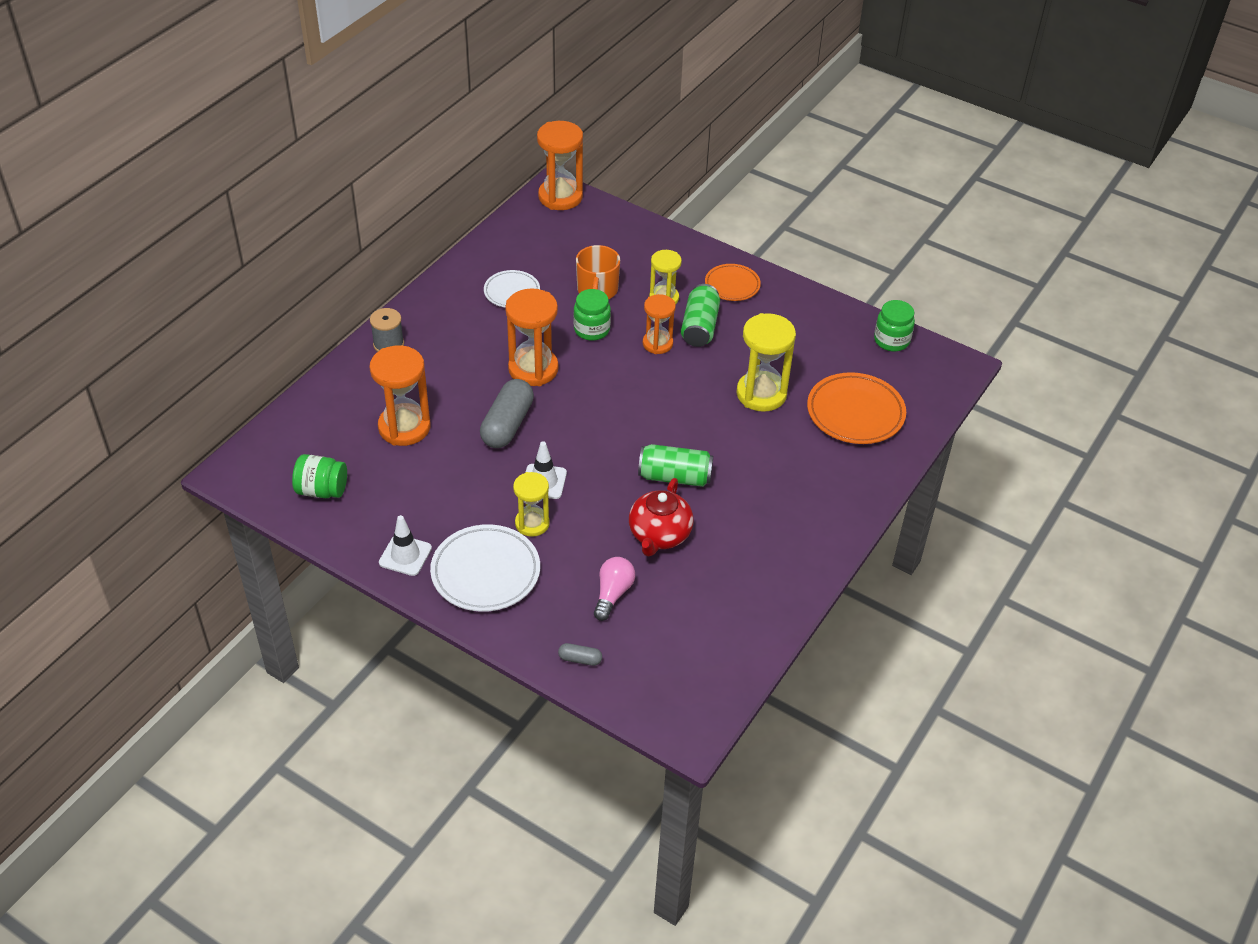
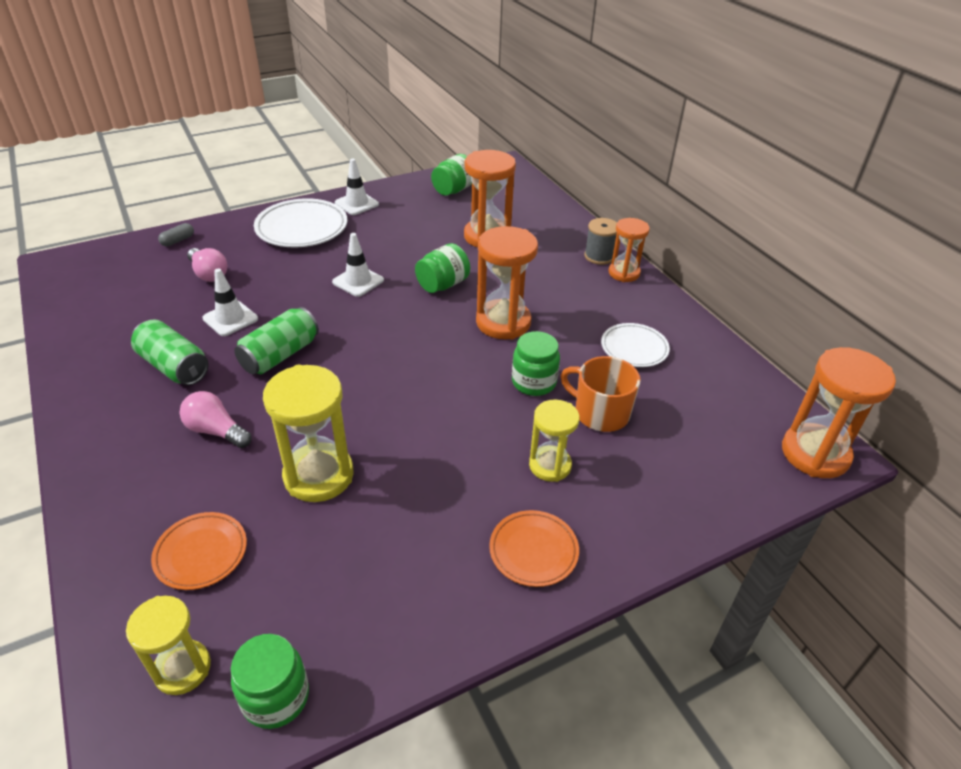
camera: 120 degrees right, 5 degrees down
grey capsule [480,379,534,448] -> green jar [415,243,470,293]
yellow hourglass [513,472,550,537] -> yellow hourglass moved to [126,596,211,695]
red teapot [629,478,694,556] -> white traffic cone [202,268,258,336]
orange hourglass [643,294,676,354] -> orange hourglass moved to [609,218,650,282]
green can [681,284,720,347] -> green can moved to [131,319,209,385]
orange plate [807,372,906,444] -> orange plate [151,512,247,590], size x0.61
none -> pink light bulb [180,391,252,448]

